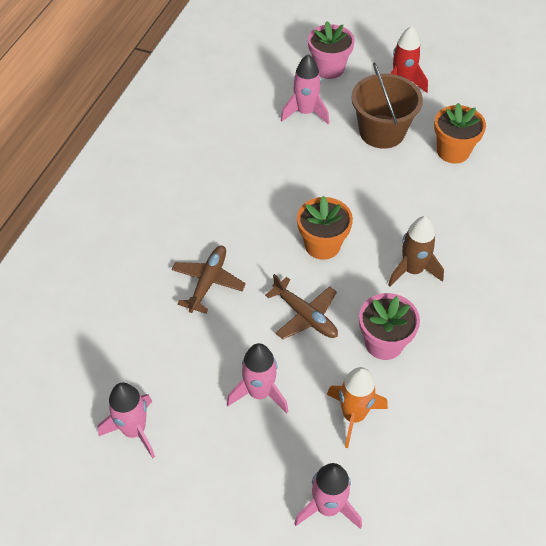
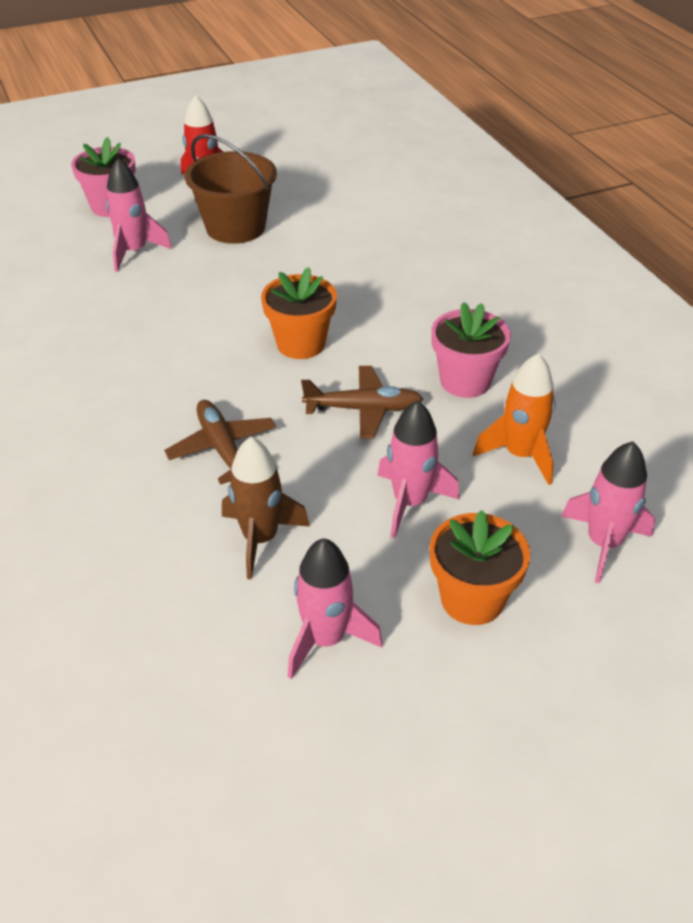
camera: 45 degrees left, 10 degrees down
brown rocket [388,216,444,287] -> brown rocket moved to [222,437,310,580]
orange flower pot [434,103,486,164] -> orange flower pot moved to [429,510,530,625]

